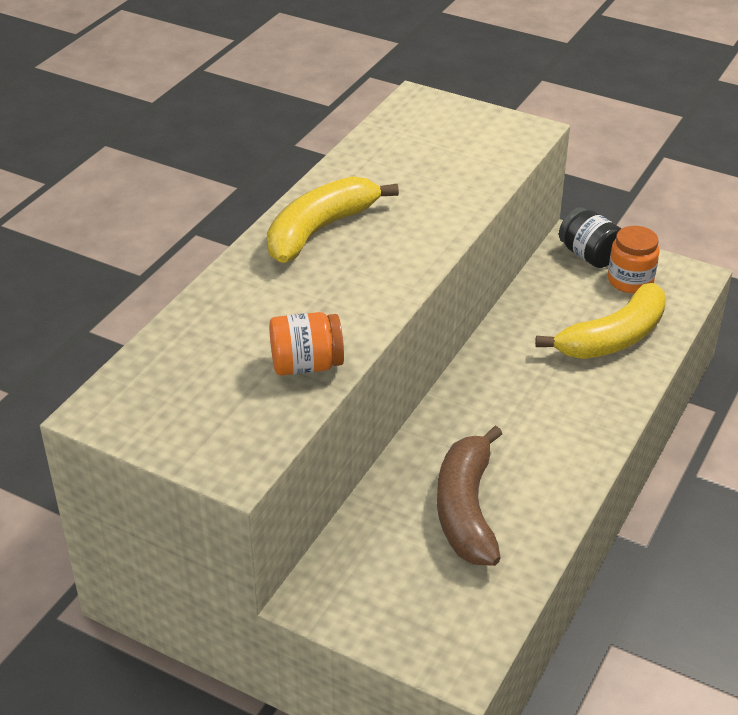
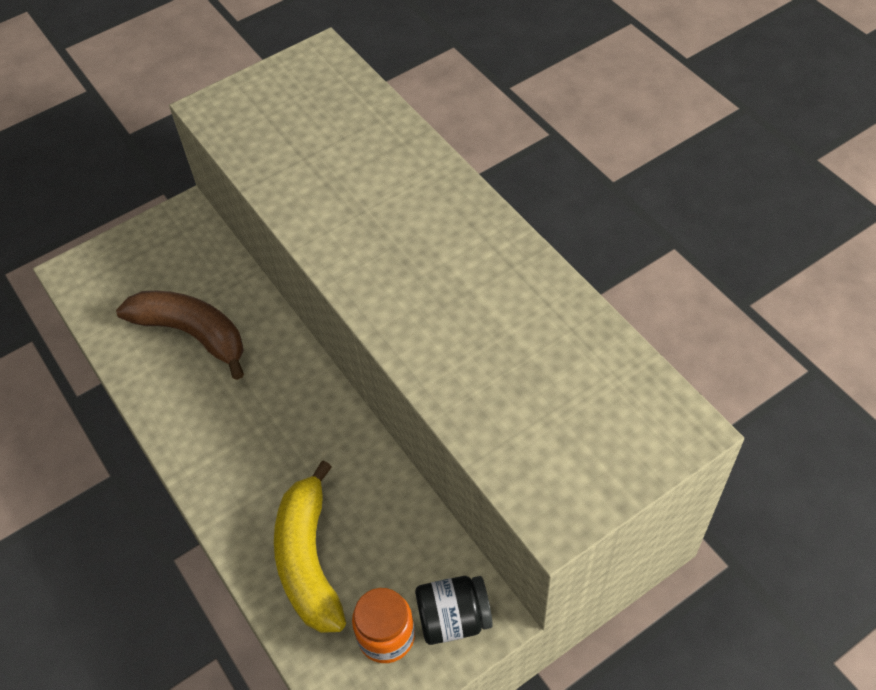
camera: 120 degrees right, 15 degrees up
yellow banana [267,176,399,263] -> none
orange jar [269,312,344,375] -> none

